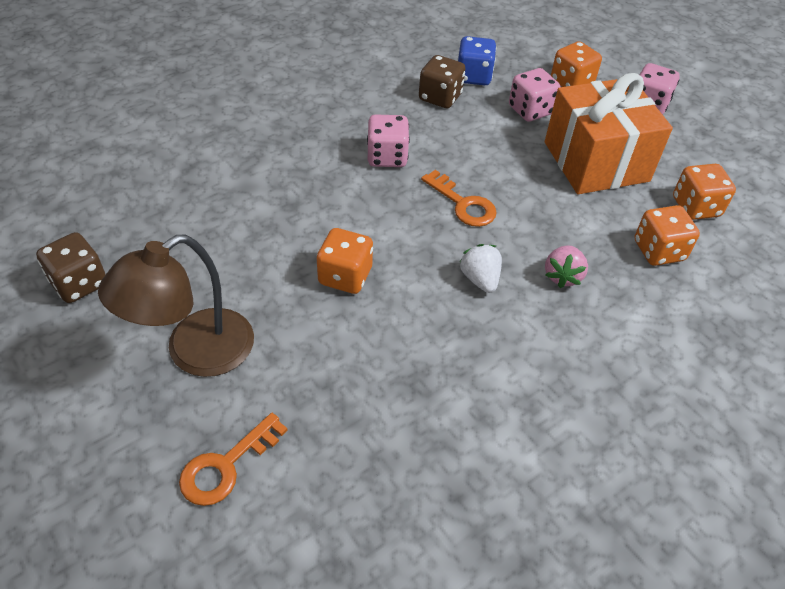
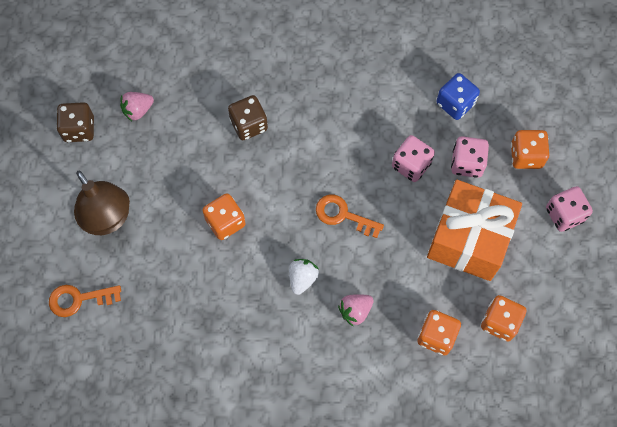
camera: 40 degrees right, 20 degrees up
brown lamp [98,235,254,377] -> brown lamp turned 120 degrees counterclockwise [74,171,130,235]
pink dice [367,114,410,167] -> pink dice moved to [392,135,435,182]
brown dice [419,55,466,108] -> brown dice moved to [228,95,268,140]
orange key [421,170,497,227] -> orange key turned 120 degrees clockwise [316,195,384,238]
none -> pink strawberry [120,92,154,121]

